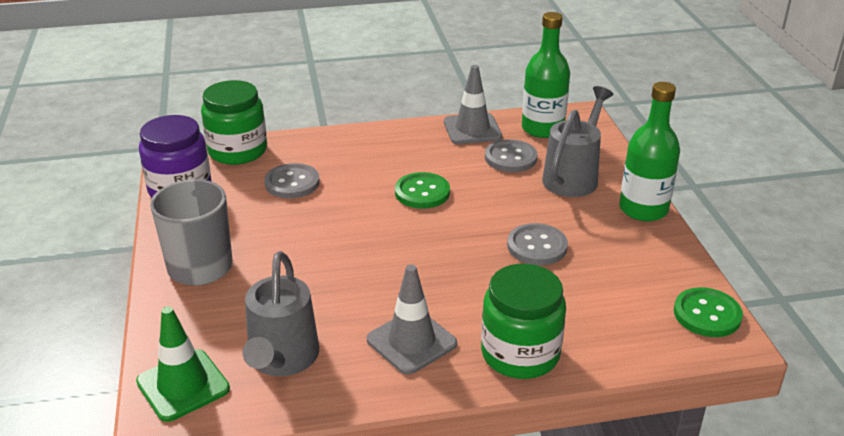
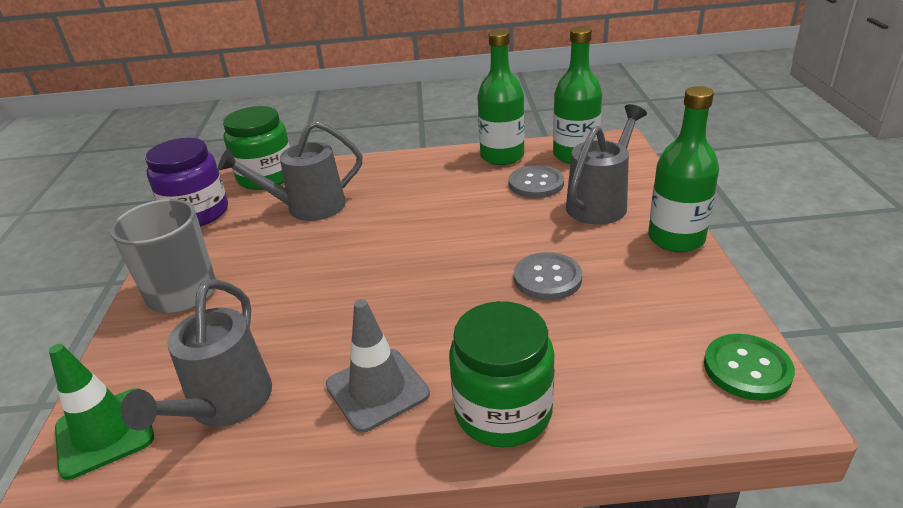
camera: 10 degrees right, 0 degrees up
grey button [264,163,320,199] -> grey watering can [218,120,362,221]
green button [395,172,450,209] -> none
grey traffic cone [444,65,502,144] -> green bottle [477,29,525,165]

